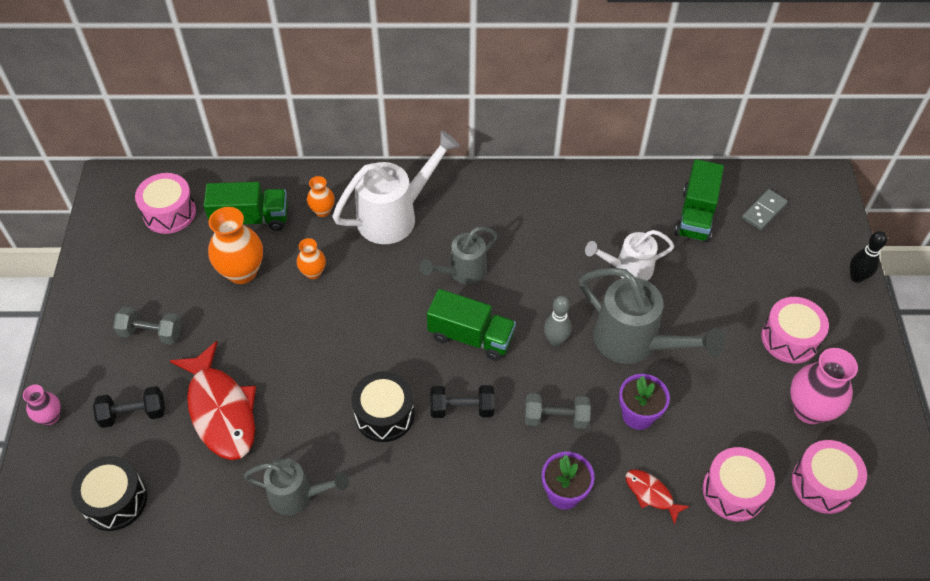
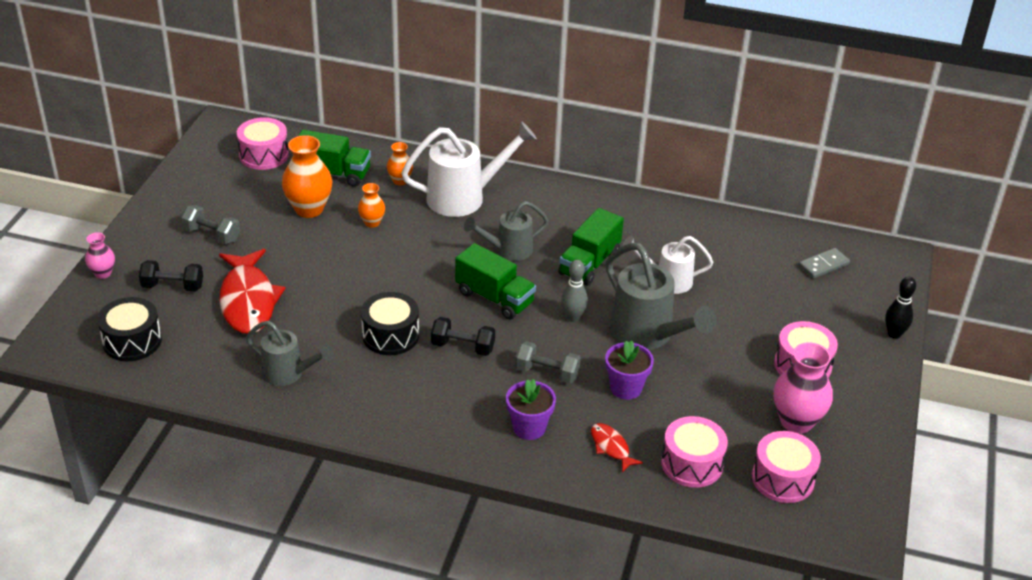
camera: 15 degrees right, 15 degrees down
green truck [675,159,724,242] -> green truck moved to [558,208,624,286]

